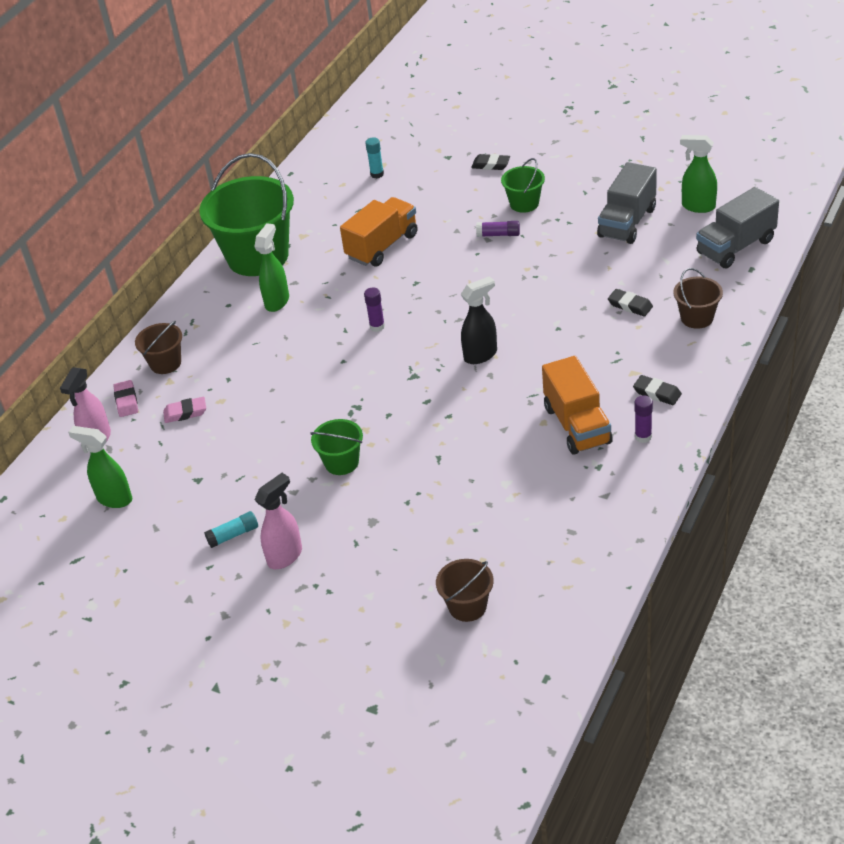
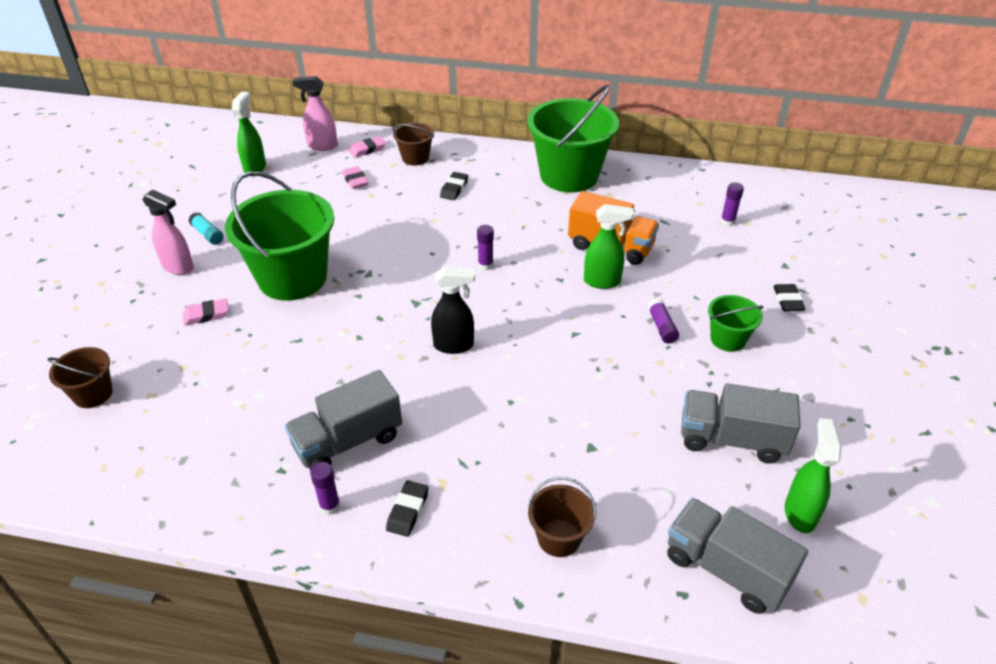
camera: 70 degrees right, 0 degrees up
green spray bottle [254,223,289,312] -> green spray bottle moved to [584,204,634,289]
green bucket [310,419,363,475] -> green bucket [225,171,334,301], size x2.11
turquoise glue stick [365,137,384,178] -> purple glue stick [720,182,744,226]
black spray bottle [461,276,497,364] -> black spray bottle turned 45 degrees counterclockwise [431,267,475,354]
orange truck [542,356,613,455] -> grey truck [285,370,402,471]
black eraser [608,289,653,316] -> black eraser moved to [440,172,468,200]
none -> pink eraser [183,299,228,325]

